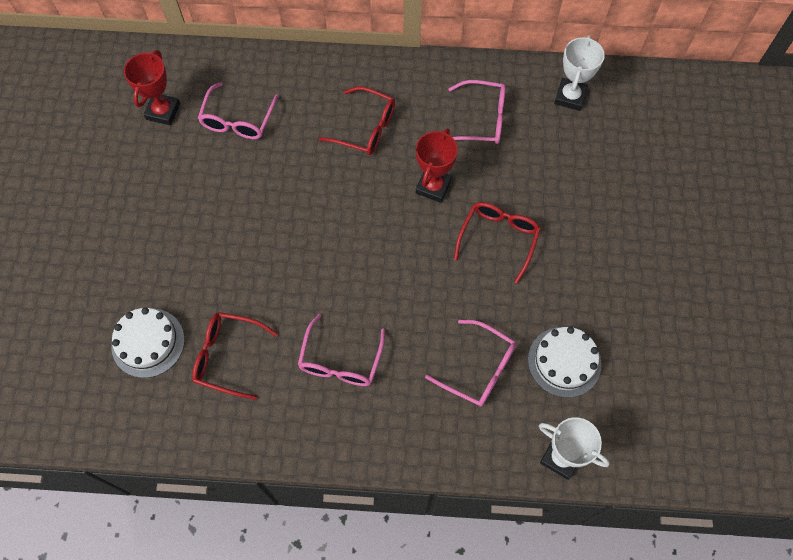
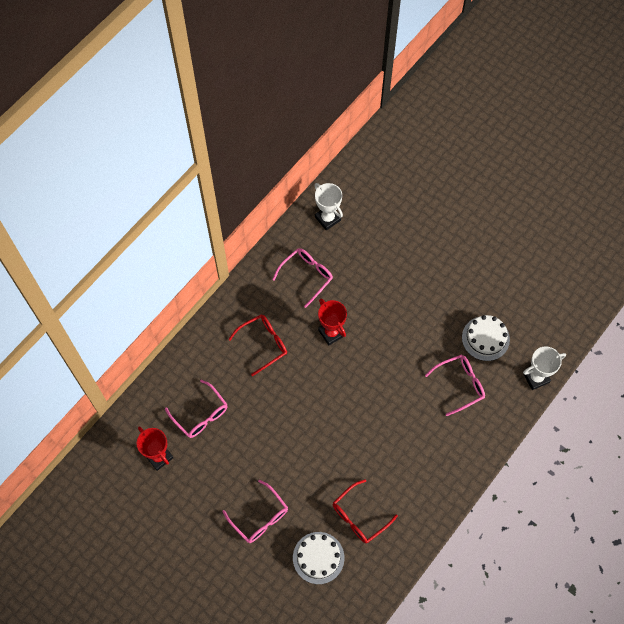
camera: 55 degrees left, 0 degrees up
pink glasses [298,314,385,386] -> pink glasses moved to [222,480,288,543]
red glasses [454,202,541,284] -> none

